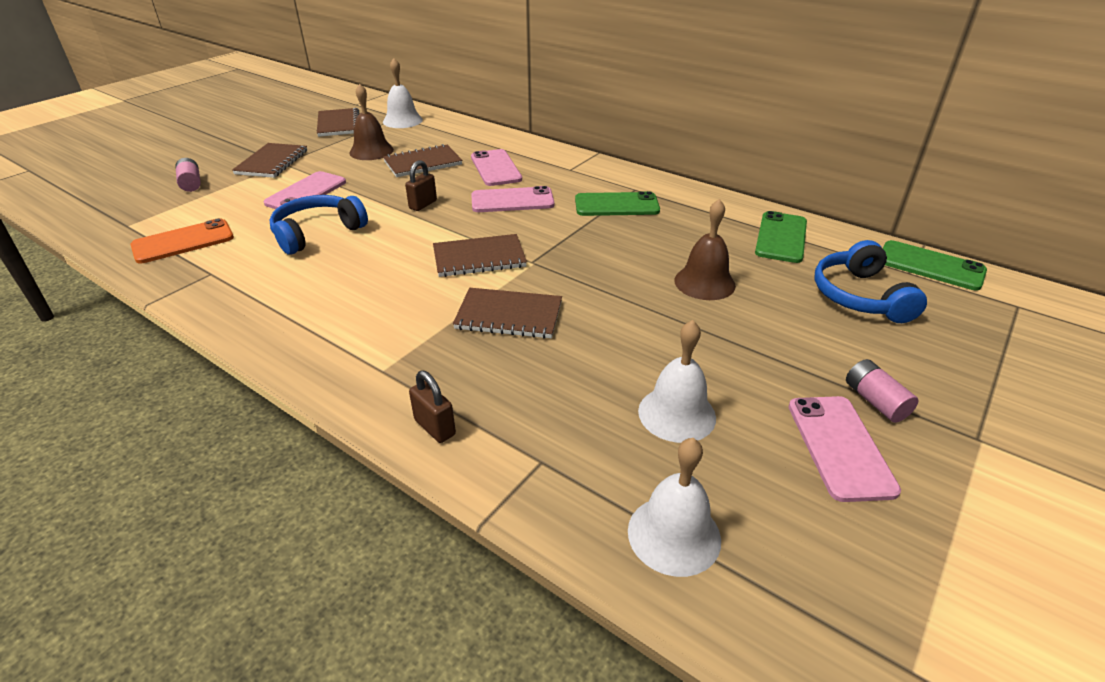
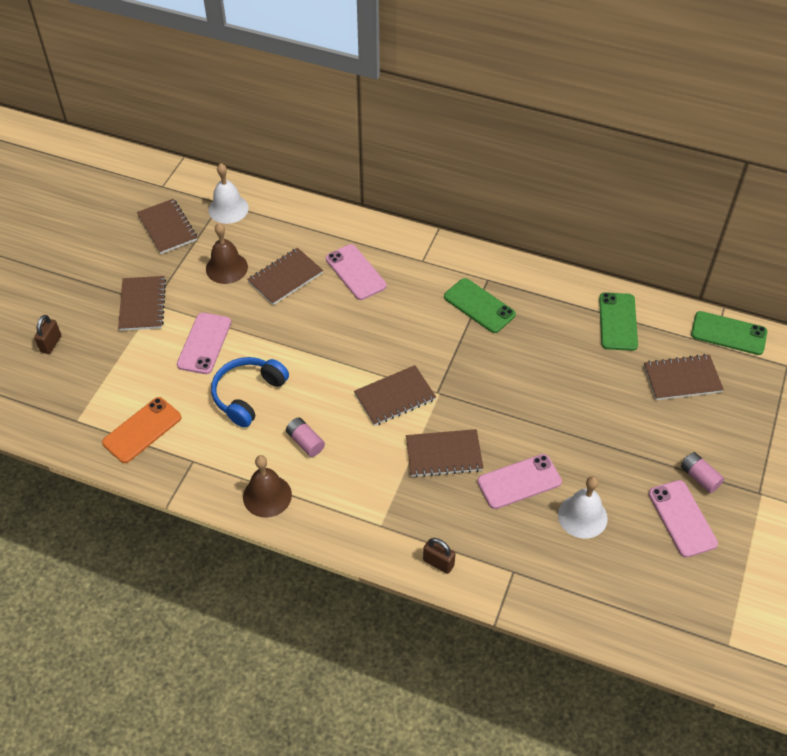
camera: 15 degrees left, 15 degrees up
pink battery [175,158,201,192] -> pink battery moved to [286,417,325,457]
brown padlock [405,160,437,211] -> brown padlock moved to [34,315,61,354]
pink phone [471,186,555,212] -> pink phone moved to [477,454,562,509]
green phone [575,191,660,216] -> green phone turned 60 degrees clockwise [444,278,516,333]
white bell [628,438,721,577] -> none
brown bell [674,199,736,300] -> brown bell moved to [243,455,292,518]
blue headphones [815,240,927,323] -> brown notebook [644,354,724,400]

